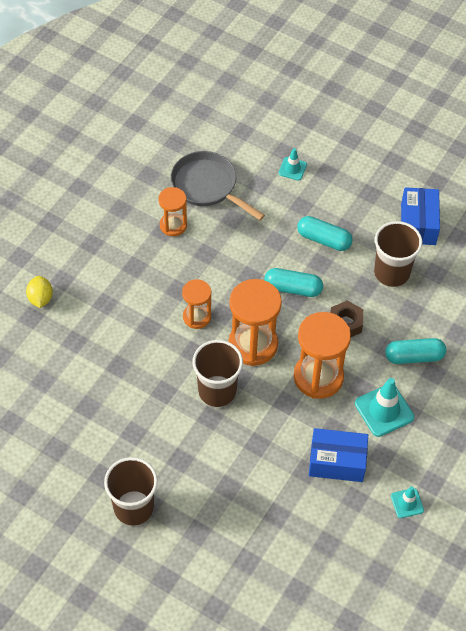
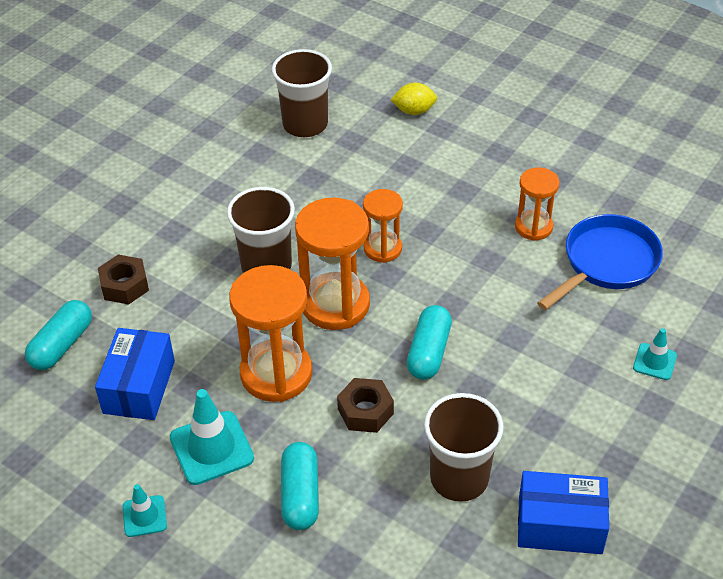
camera: 95 degrees right, 10 degrees down
brown cup [104,457,158,526] -> brown cup moved to [272,49,332,137]
grey pan [171,151,265,220] -> blue pan [537,214,663,310]
turquoise capsule [297,216,353,251] -> turquoise capsule moved to [25,300,92,370]
turquoise traffic cone [391,486,424,518] -> turquoise traffic cone moved to [123,484,167,537]
none -> brown nut [98,255,149,305]

